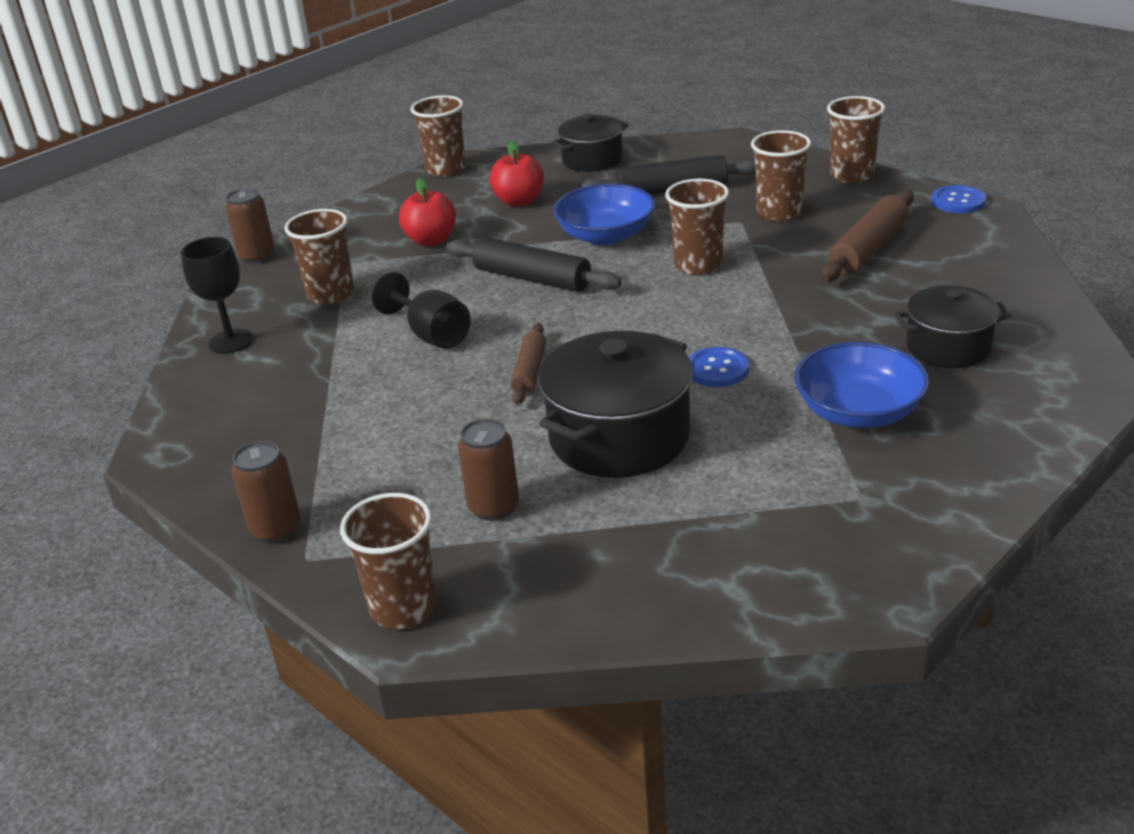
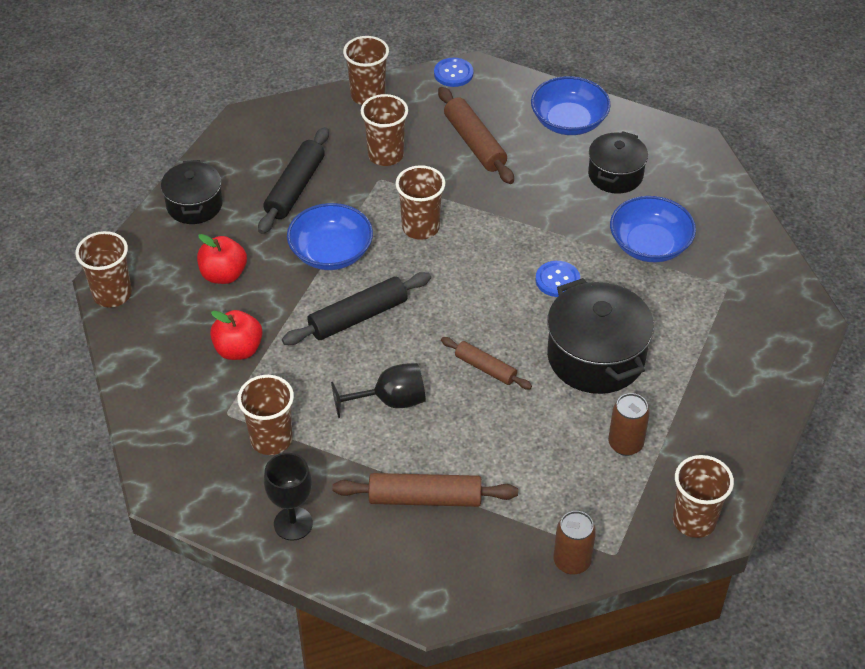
camera: 65 degrees left, 15 degrees up
brown can [225,188,275,264] -> none
none -> brown rolling pin [332,473,518,507]
none -> blue bowl [531,76,611,135]

